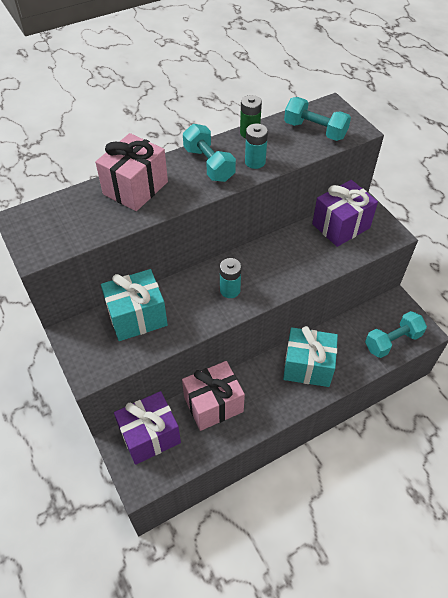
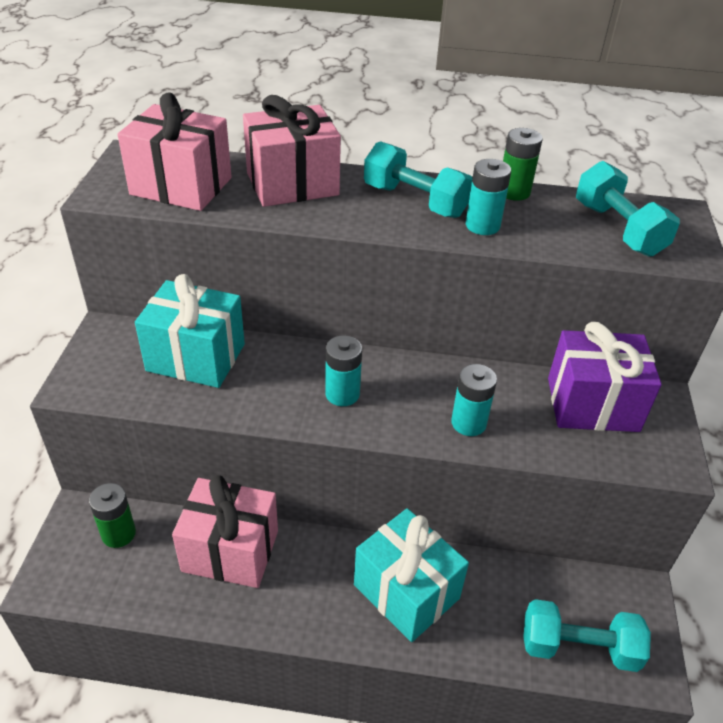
camera: 35 degrees right, 10 degrees down
purple gift [114,391,181,465] -> green battery [89,483,136,548]
turquoise dumbbell [183,124,236,182] -> turquoise dumbbell turned 60 degrees counterclockwise [364,141,472,218]
none -> pink gift [117,92,232,211]
none -> turquoise battery [451,364,497,436]

